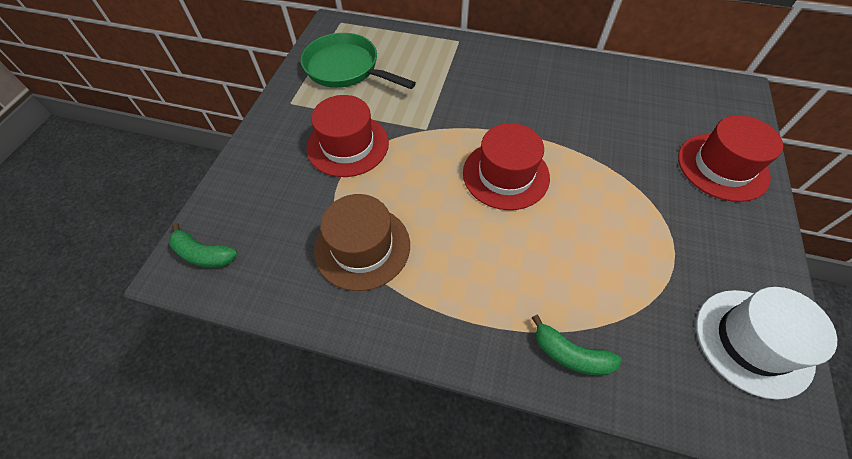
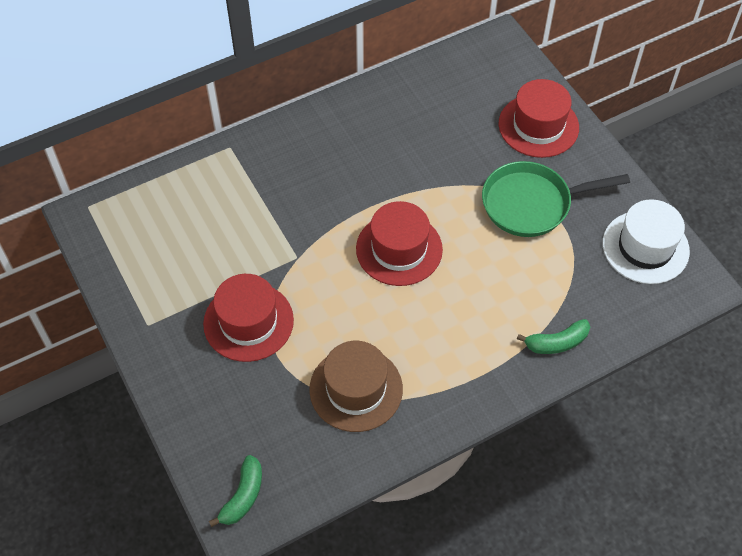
camera: 45 degrees left, 0 degrees up
green banana [169,223,237,267] -> green banana turned 45 degrees counterclockwise [209,455,262,527]
green pan [301,33,416,89] -> green pan moved to [482,161,630,237]

